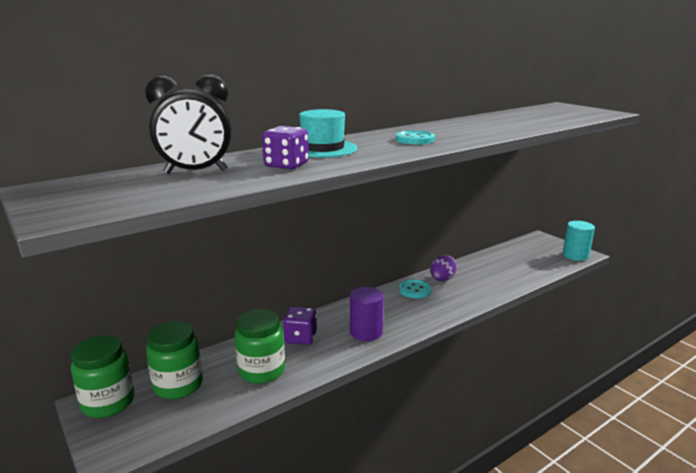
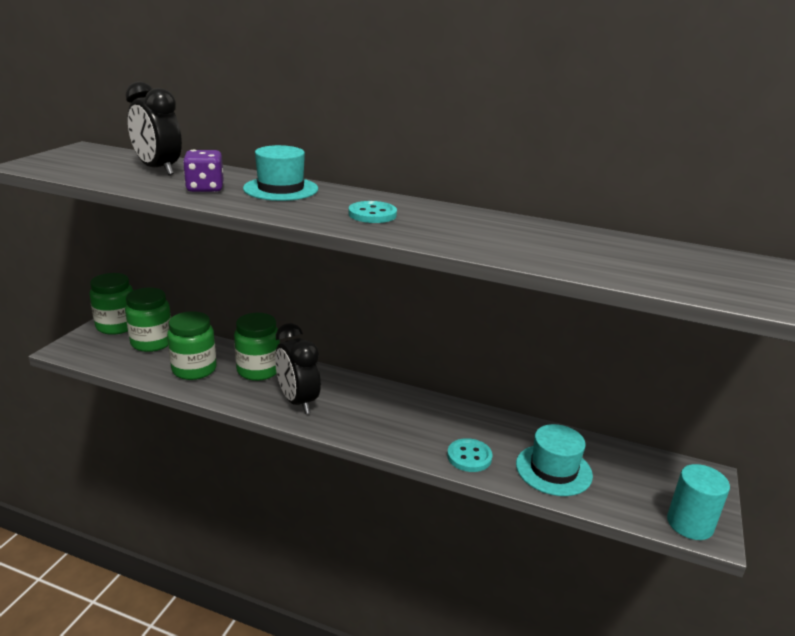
camera: 55 degrees right, 5 degrees up
purple dice [283,306,317,345] -> green jar [234,313,280,381]
purple cylinder [350,287,384,341] -> black clock [275,323,321,414]
turquoise button [399,279,431,298] -> turquoise button moved to [447,438,492,472]
purple egg [430,255,457,281] -> none
none -> turquoise hat [516,424,593,496]

